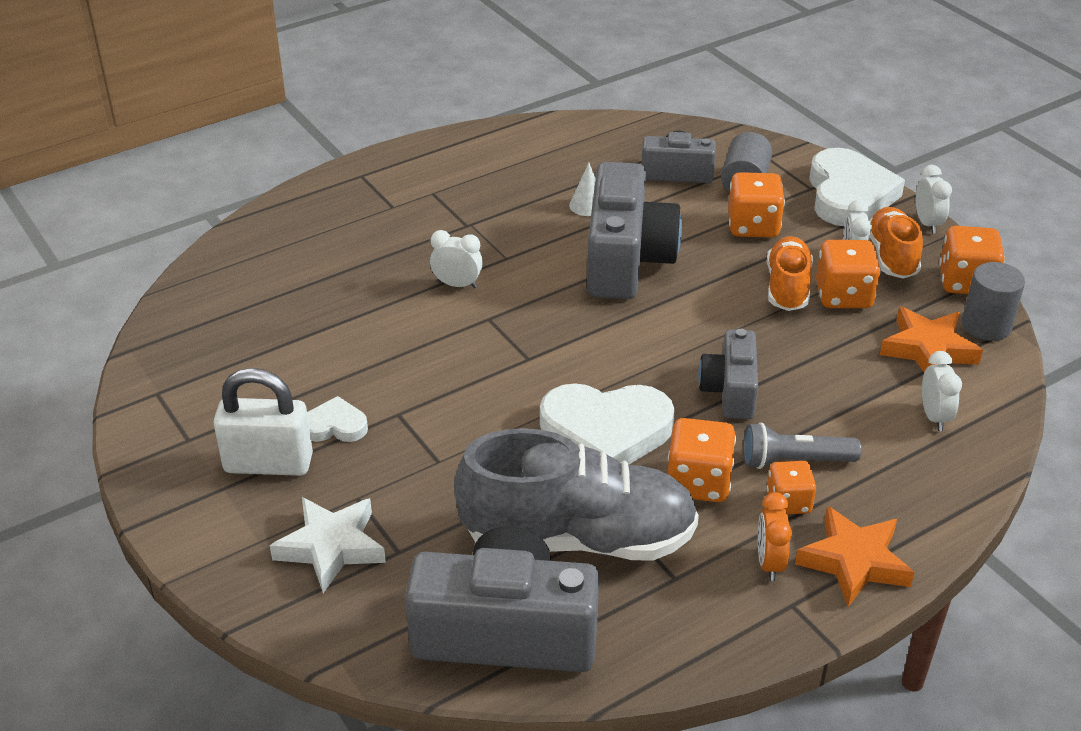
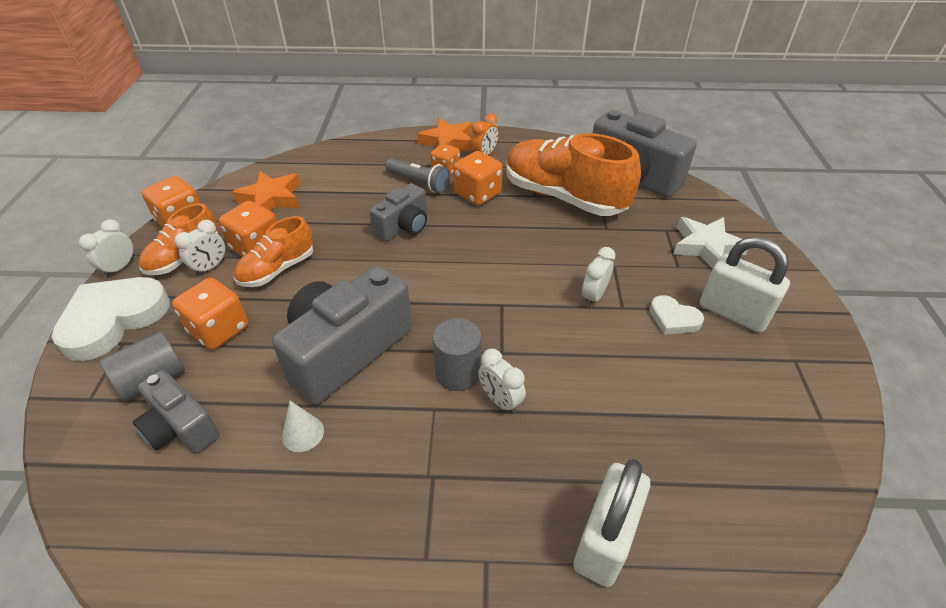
camera: 145 degrees left, 5 degrees up
grey shoe [454,428,699,561] -> orange shoe [506,133,641,216]
white heart [540,383,675,465] -> none
white clock [922,351,962,431] -> white clock moved to [582,247,616,307]
grey cylinder [962,262,1025,341] -> grey cylinder moved to [432,318,482,391]
none -> white padlock [573,459,650,587]

